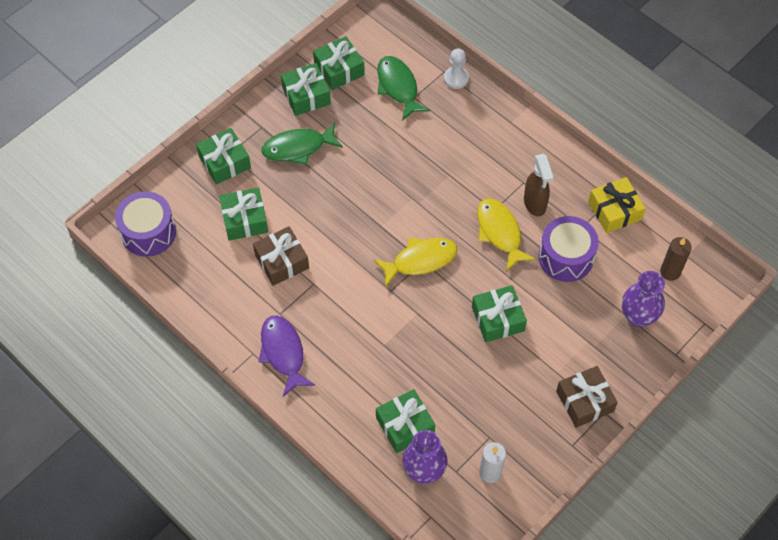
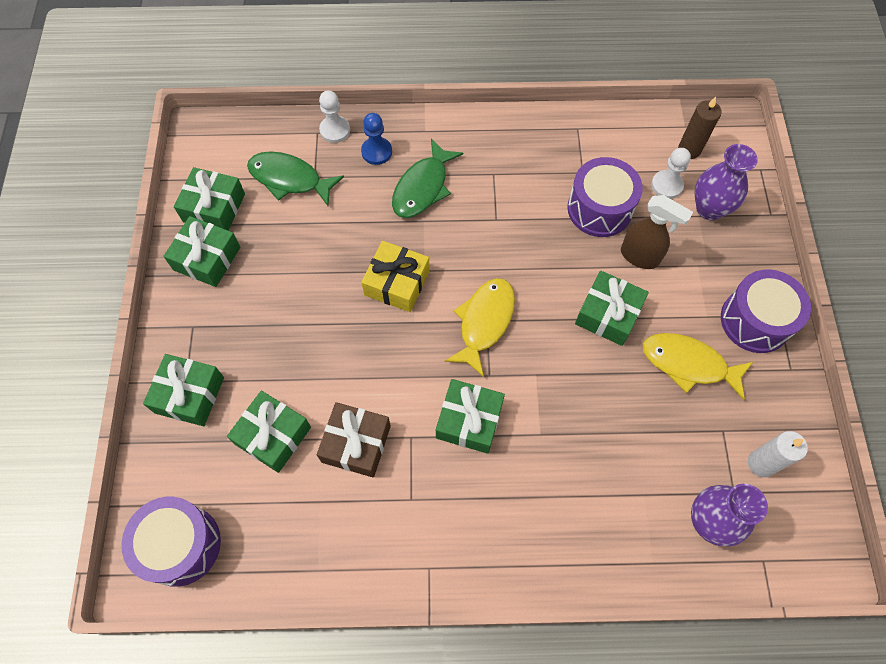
camera: 45 degrees left, 5 degrees up
purple fish [259,316,315,396] -> none
green fish [262,122,343,165] -> green fish moved to [392,139,463,218]
green gift [376,389,435,453] -> green gift moved to [436,379,505,454]
yellow fish [477,198,536,272] -> yellow fish moved to [643,333,753,400]
brown spray bottle [524,154,553,216] -> brown spray bottle moved to [621,195,693,269]
brown gift [556,366,618,428] -> purple drum [721,269,811,353]
yellow gift [588,177,646,233] -> yellow gift moved to [361,241,430,312]
none -> blue pawn [361,113,392,165]
none -> white pawn [651,148,691,199]

